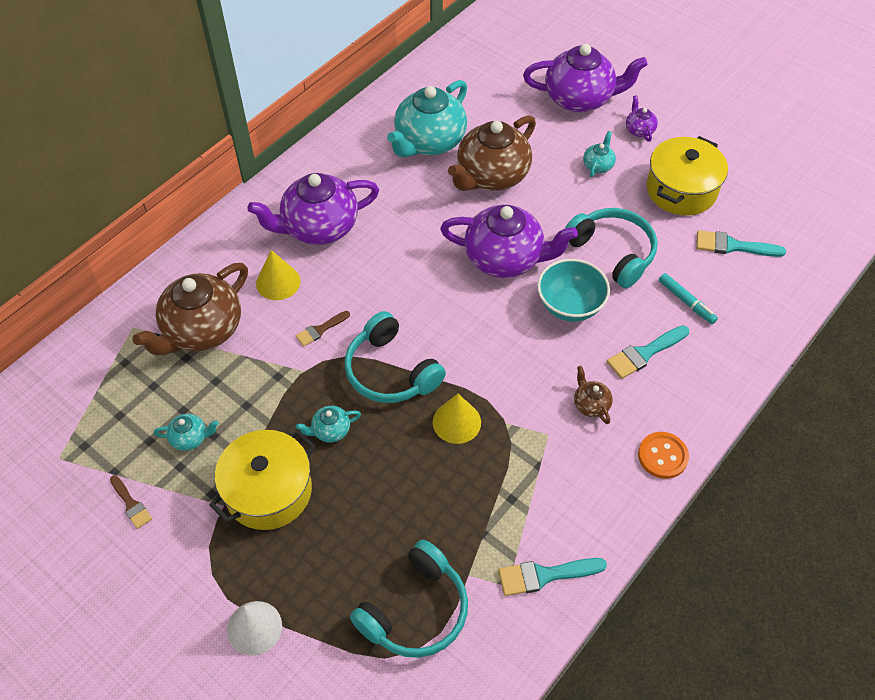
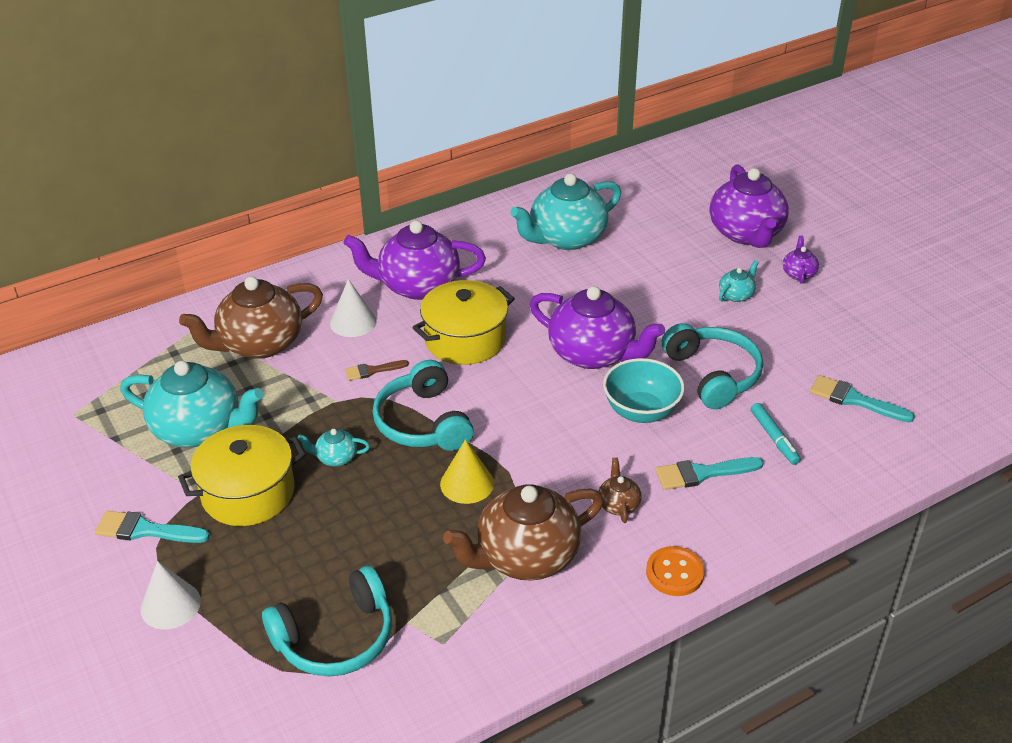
camera: 20 degrees right, 15 degrees down
brown brush [110,475,152,529] -> none
turquoise teapot [153,414,218,451] -> turquoise teapot [120,361,264,447], size x2.28
yellow cone [256,250,301,300] -> white cone [330,279,377,337]
brown teapot [448,115,536,191] -> brown teapot moved to [443,484,604,581]
turquoise brush [498,558,607,596] -> turquoise brush moved to [95,511,210,543]
purple teapot [523,44,648,112] -> purple teapot turned 60 degrees clockwise [710,164,789,248]
yellow pot [647,136,728,216] -> yellow pot moved to [412,280,515,365]

